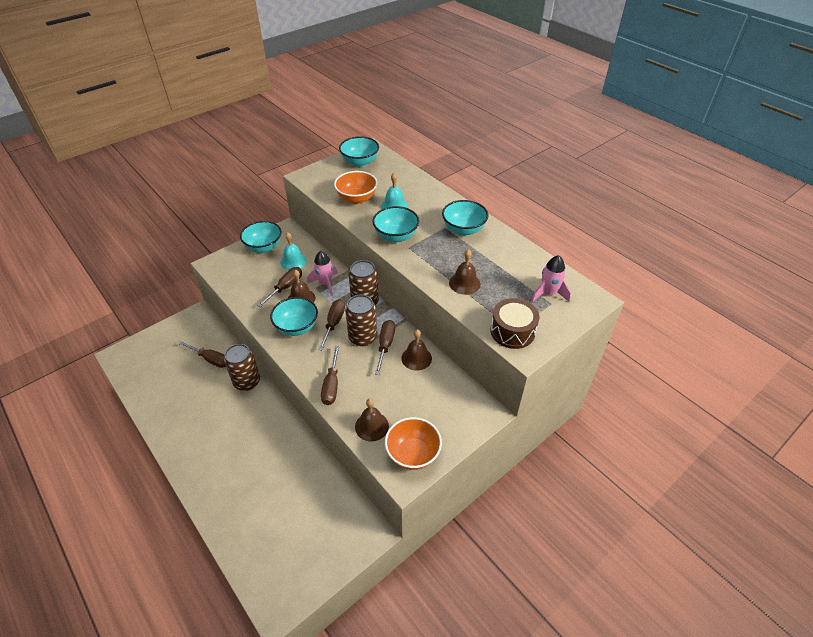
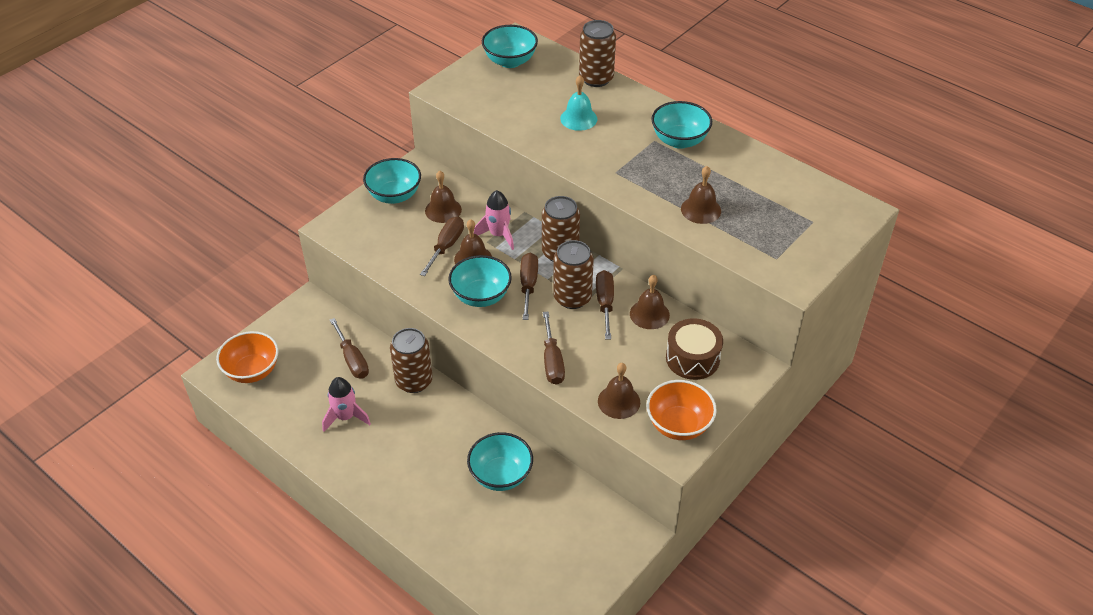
camera: 10 degrees left, 0 degrees up
brown screwdriver [179,341,226,368] -> brown screwdriver turned 45 degrees clockwise [330,318,369,378]
turquoise bell [280,232,307,270] -> brown bell [425,171,462,223]
orange bowl [334,171,378,204] -> orange bowl moved to [216,331,279,383]
turquoise bowl [373,206,419,243] -> turquoise bowl moved to [467,432,533,491]
brown drum [490,298,539,349] -> brown drum moved to [666,318,723,380]
pink rocket [531,255,571,302] -> pink rocket moved to [322,377,371,432]
none -> brown can [579,20,616,87]

